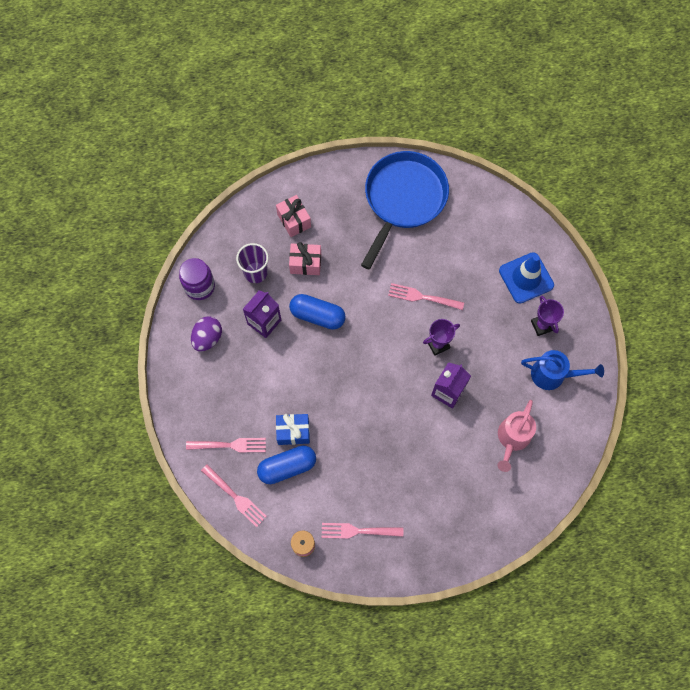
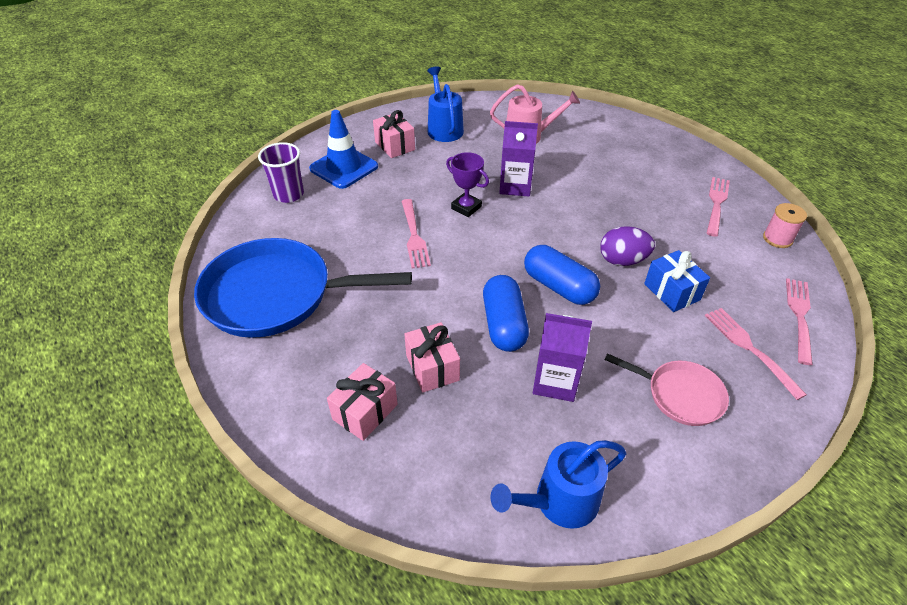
camera: 115 degrees left, 25 degrees down
purple jar [179,258,215,300] -> blue watering can [491,440,626,529]
purple egg [191,316,222,352] -> purple egg moved to [600,226,655,266]
purple cup [236,243,269,283] -> purple cup moved to [258,142,304,203]
blue capsule [257,446,316,484] -> blue capsule moved to [524,245,600,305]
pink fork [322,523,403,539] -> pink fork turned 135 degrees counterclockwise [706,177,730,237]
purple trophy [531,296,564,336] -> pink gift [373,110,415,158]
none -> pink pan [605,353,729,426]

